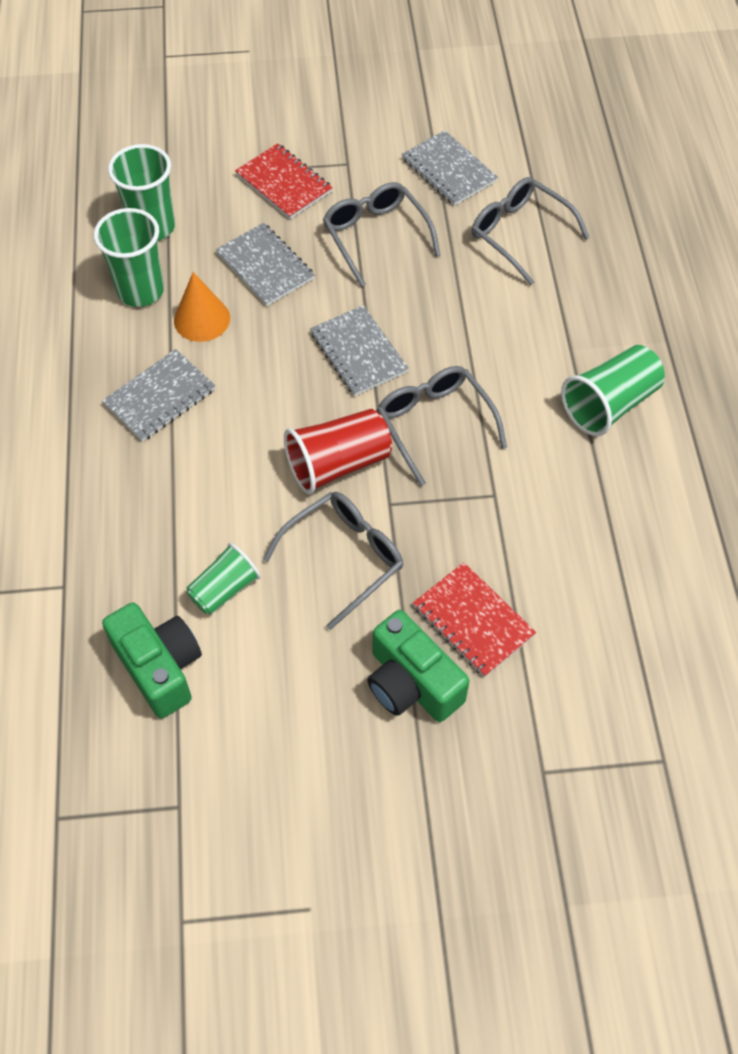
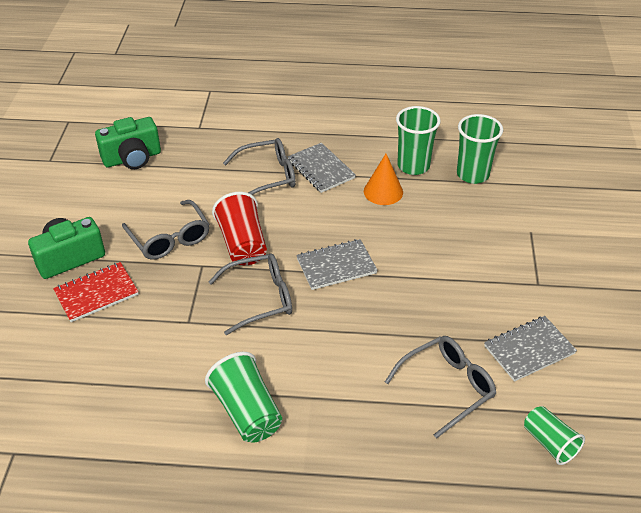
camera: 100 degrees right, 15 degrees down
green cup [186,543,261,615] -> green cup moved to [524,406,585,465]
grey notebook [216,223,315,306] -> none
red notebook [235,143,333,219] -> none
grey glasses [323,182,440,287] -> grey glasses moved to [223,138,296,195]

